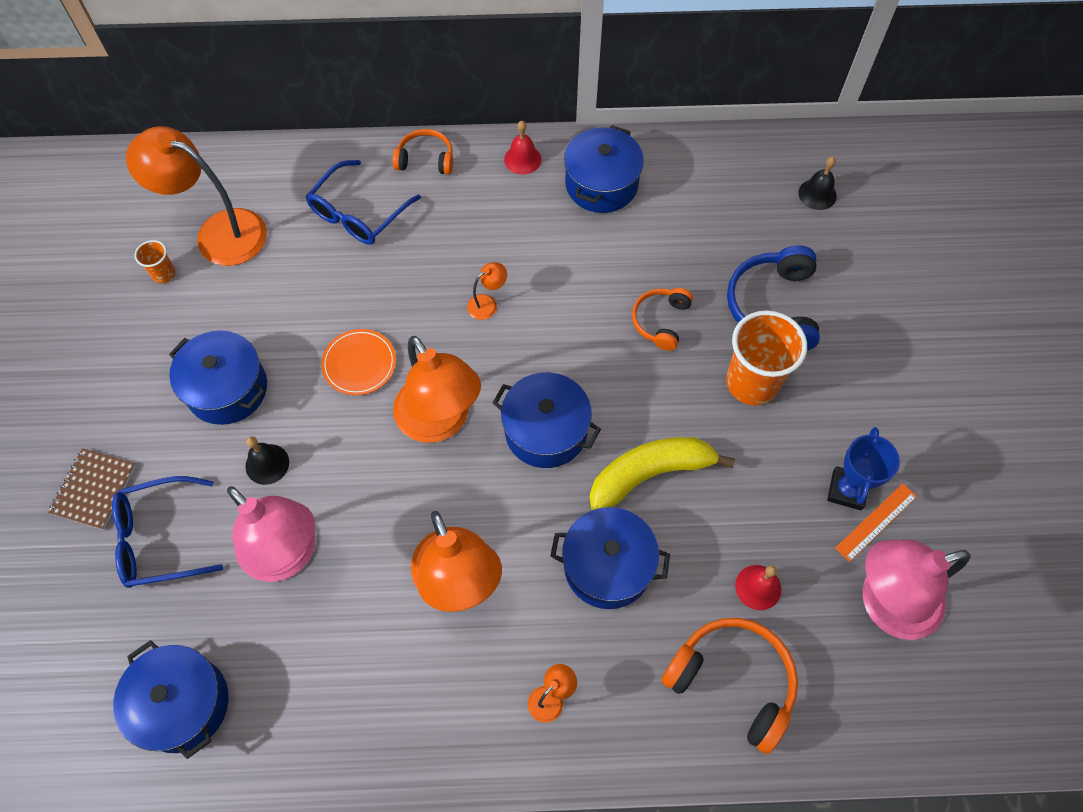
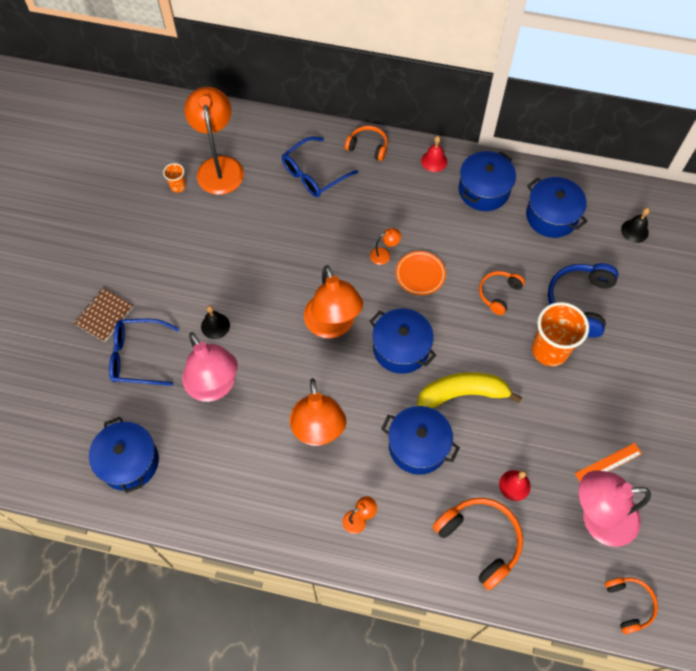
camera: 15 degrees right, 0 degrees up
orange lamp [126,126,267,266] -> orange lamp turned 45 degrees clockwise [184,87,244,195]
blue pot [169,330,267,425] -> blue pot moved to [526,177,588,238]
orange plate [321,329,396,395] -> orange plate moved to [396,251,446,295]
blue trophy [827,427,900,510] -> none
none -> orange headphones [605,577,658,634]

